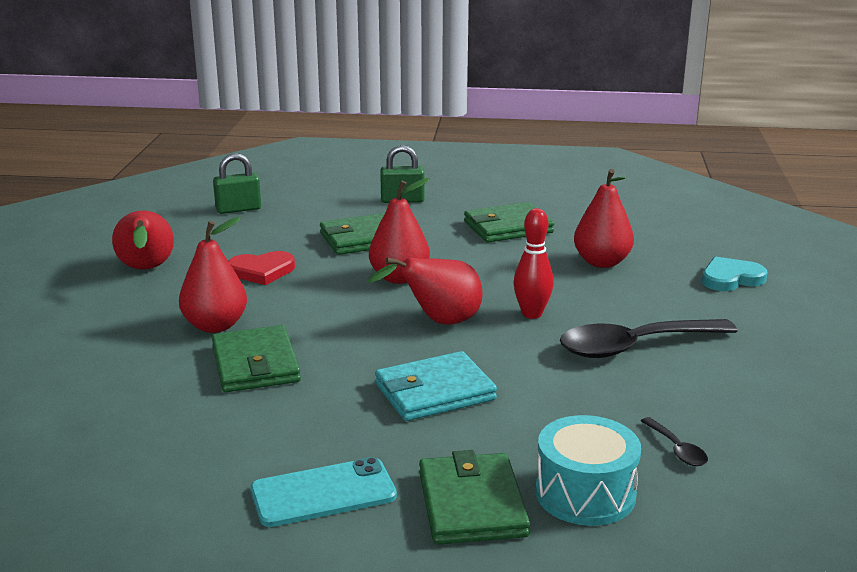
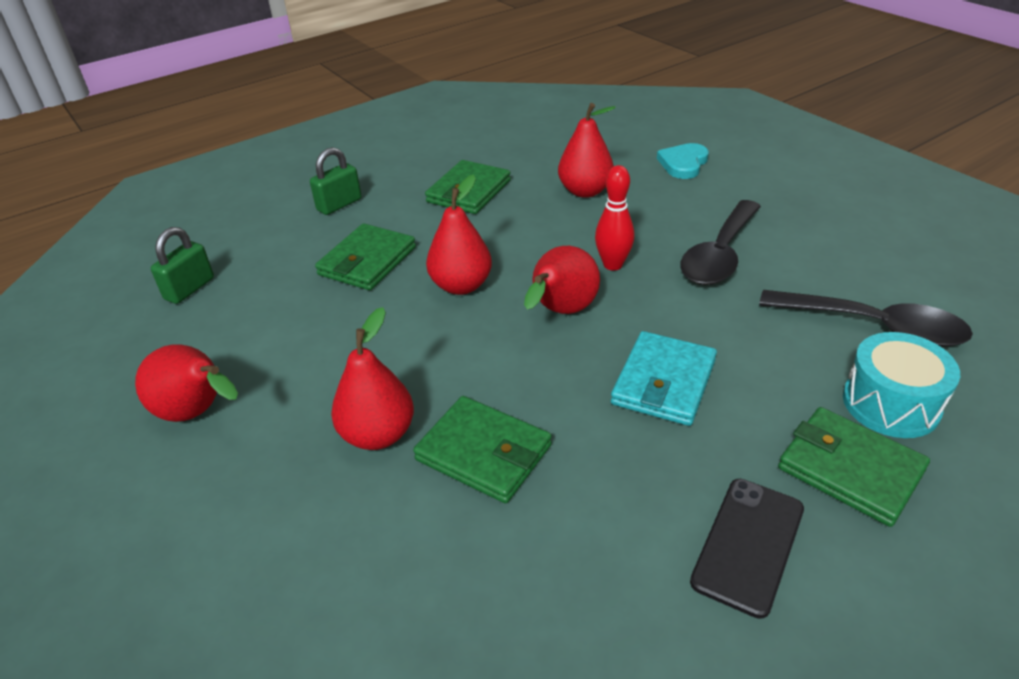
camera: 40 degrees left, 15 degrees up
red heart [229,251,295,285] -> none
turquoise phone [250,457,397,527] -> black phone [690,479,804,619]
black spoon [641,417,708,466] -> black spoon [759,290,973,347], size x2.32

